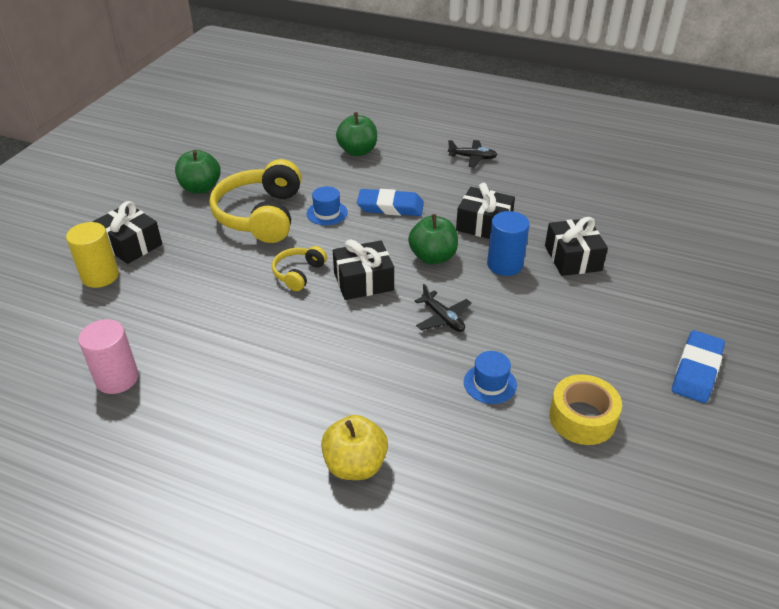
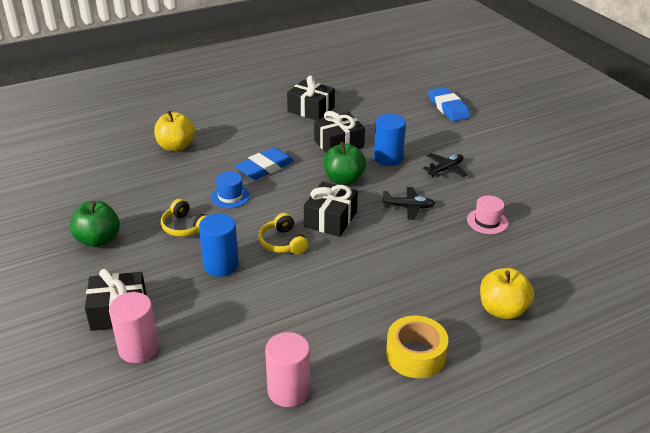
camera: 50 degrees left, 5 degrees down
yellow cylinder [66,222,119,288] -> pink cylinder [109,292,159,363]
yellow headphones [209,159,301,243] -> yellow headphones [161,199,208,237], size x0.50
green apple [336,112,377,156] -> yellow apple [154,111,195,151]
black plane [448,140,497,167] -> black plane moved to [423,153,468,177]
blue hat [464,351,517,404] -> pink hat [467,195,508,234]
black gift [545,217,608,276] -> black gift moved to [287,76,335,120]
yellow tape [549,374,622,445] -> yellow tape moved to [386,315,448,378]
blue eraser [672,330,725,403] -> blue eraser moved to [428,87,470,121]
none -> blue cylinder [199,214,239,277]

